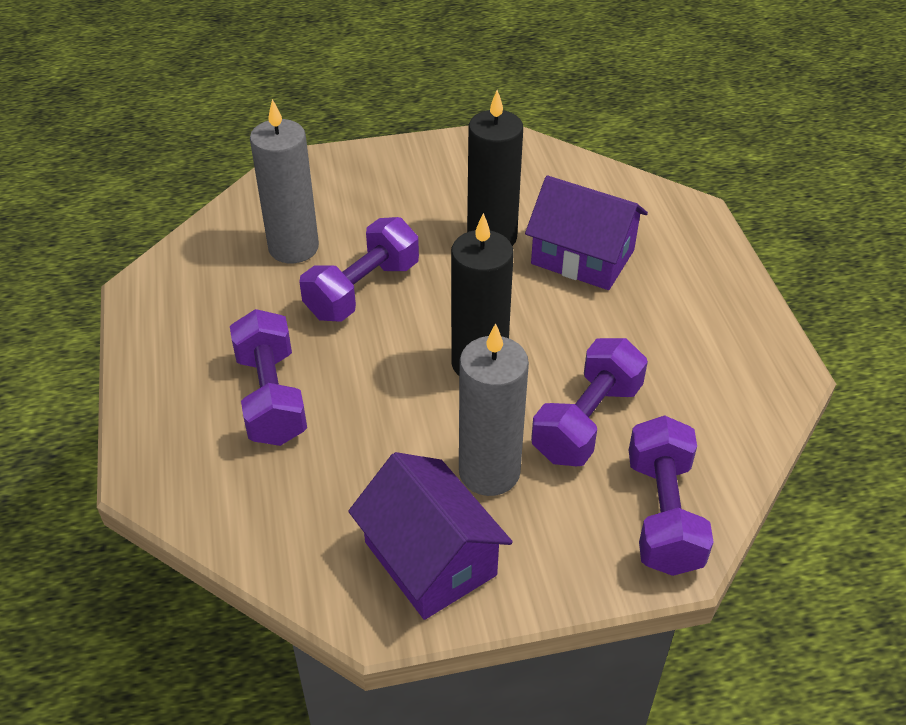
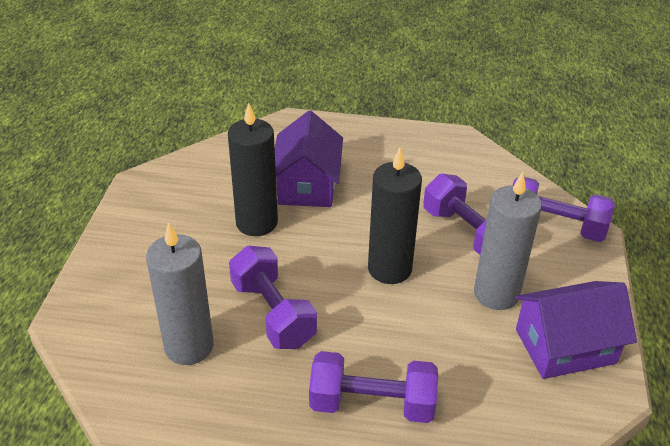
camera: 70 degrees left, 5 degrees down
purple house [525,176,648,290] -> purple house turned 45 degrees counterclockwise [275,111,343,207]

